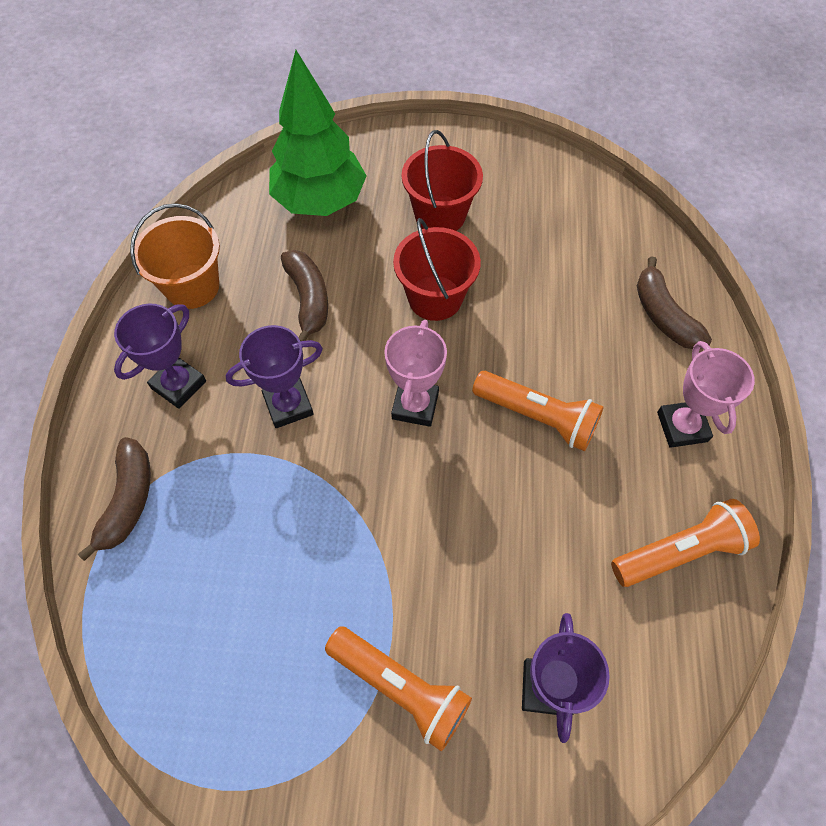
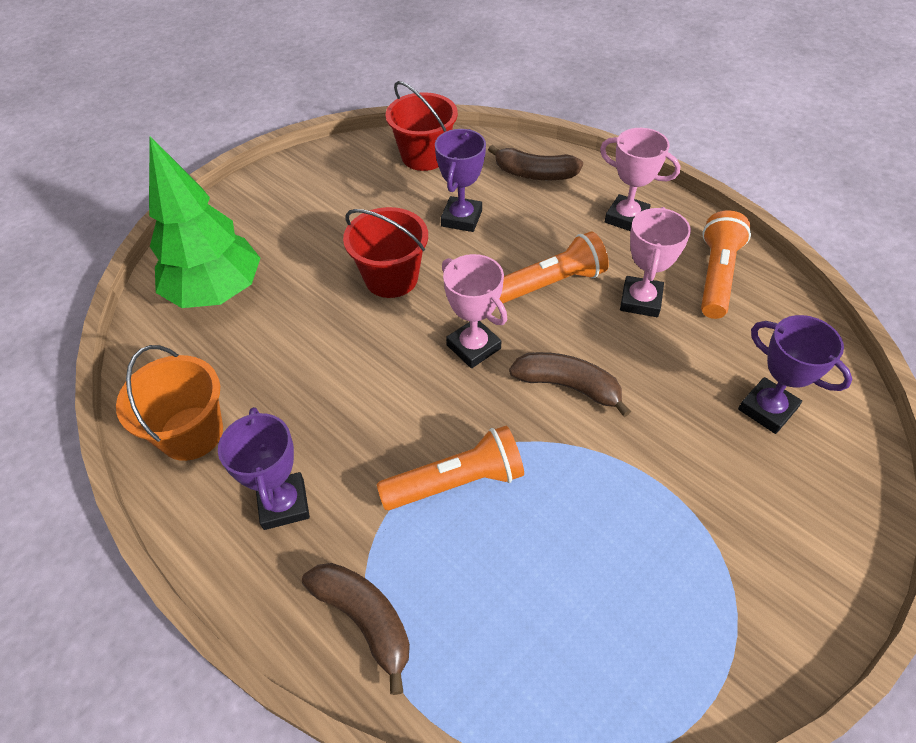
camera: 50 degrees left, 10 degrees down
purple trophy [226,325,323,428] -> purple trophy moved to [435,129,486,232]
brown banana [281,250,328,341] -> brown banana moved to [509,352,631,417]
orange flashlight [325,626,472,751] -> orange flashlight moved to [377,426,524,510]
red bucket [402,130,483,231] -> red bucket moved to [386,81,458,171]
none -> pink trophy [620,207,691,317]

